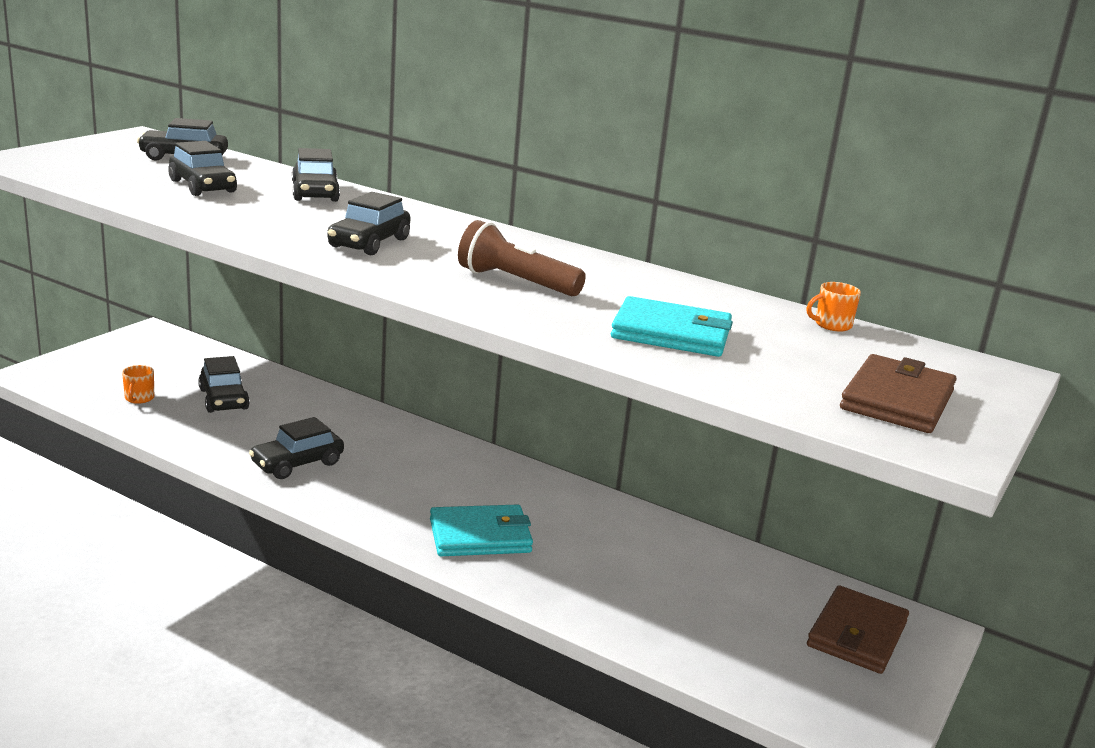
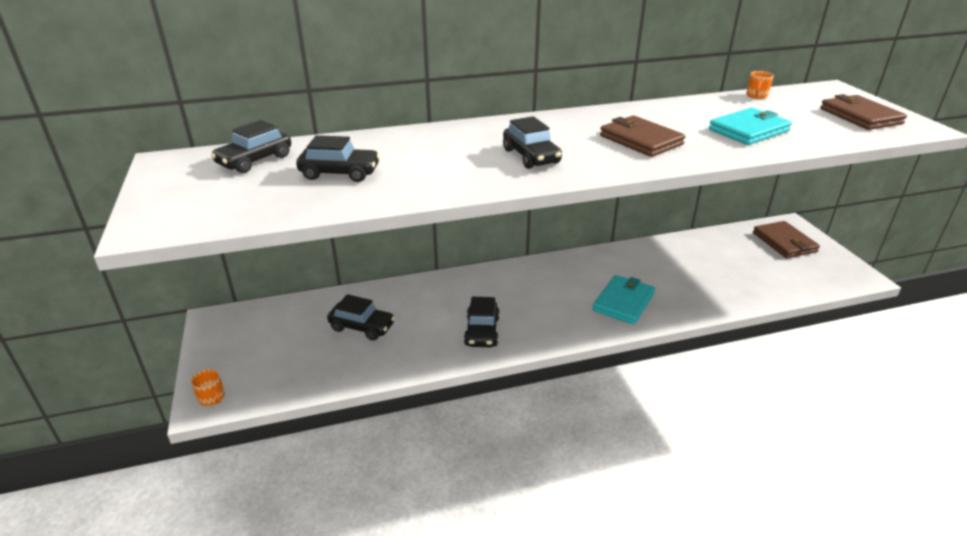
camera: 45 degrees left, 10 degrees up
orange mug [122,365,154,404] -> orange mug moved to [191,369,225,406]
black car [292,148,340,202] -> none
brown flashlight [458,220,586,296] -> brown wallet [600,115,685,157]

